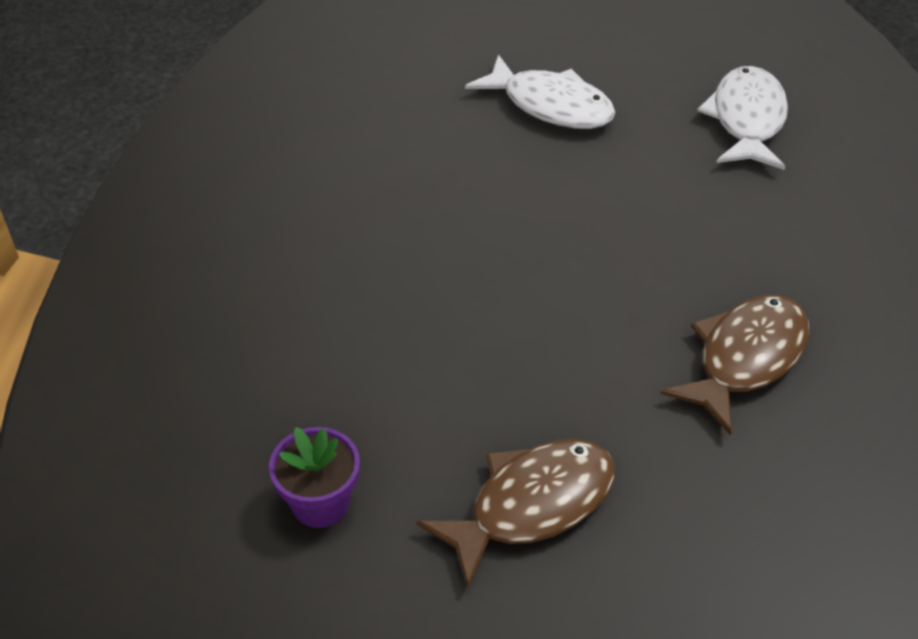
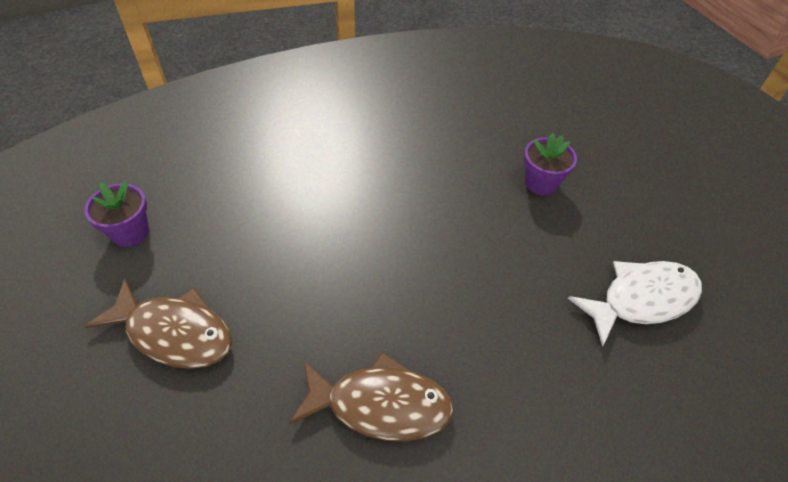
camera: 55 degrees right, 5 degrees up
white fish [465,54,616,129] -> purple flower pot [524,133,577,195]

